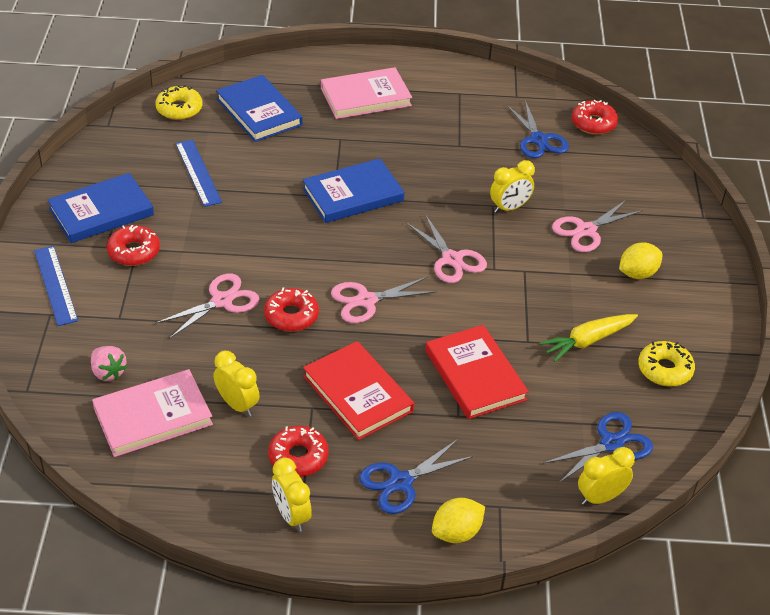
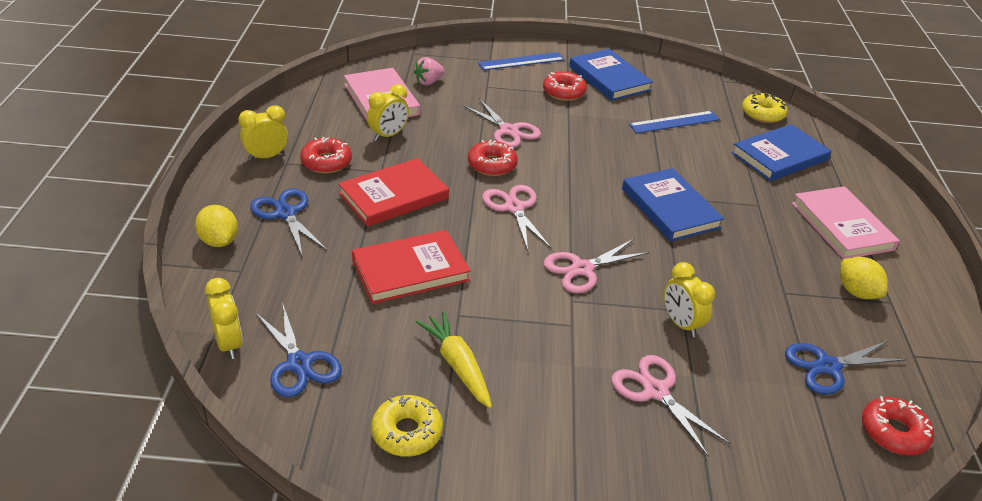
camera: 90 degrees right, 5 degrees down
yellow lemon [619,242,662,279] -> yellow lemon moved to [840,257,888,299]

